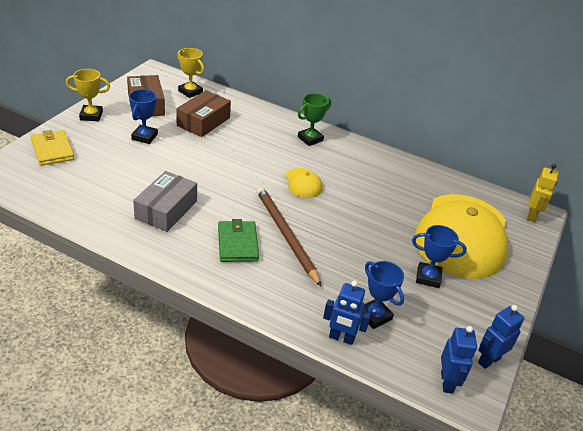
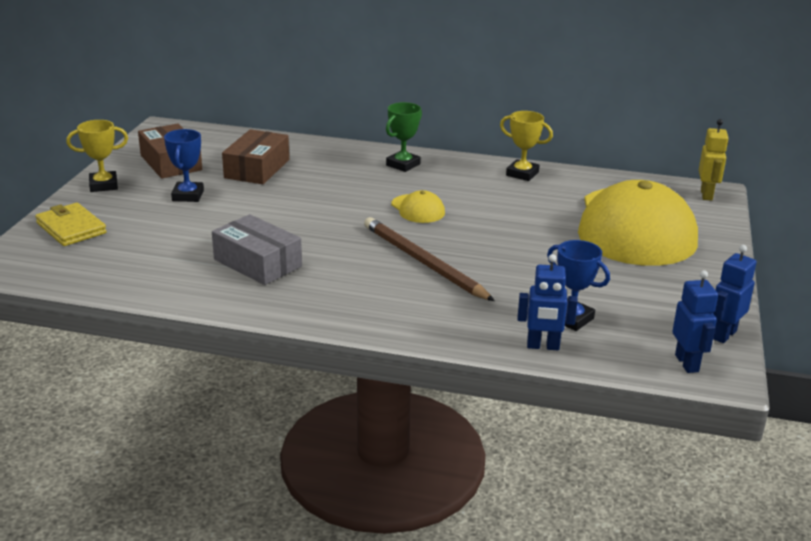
camera: 10 degrees left, 10 degrees down
grey box [133,171,197,232] -> grey box turned 60 degrees counterclockwise [212,214,302,285]
yellow trophy [177,48,204,98] -> yellow trophy moved to [500,111,553,181]
green wallet [218,219,259,262] -> none
blue trophy [412,225,467,288] -> none

